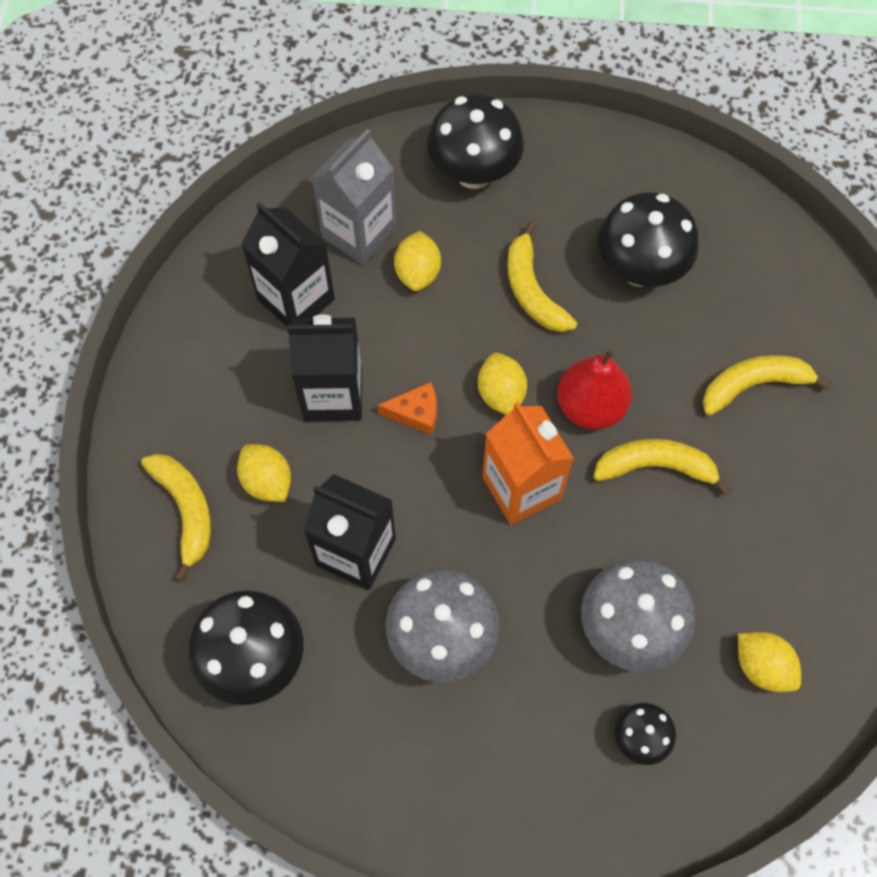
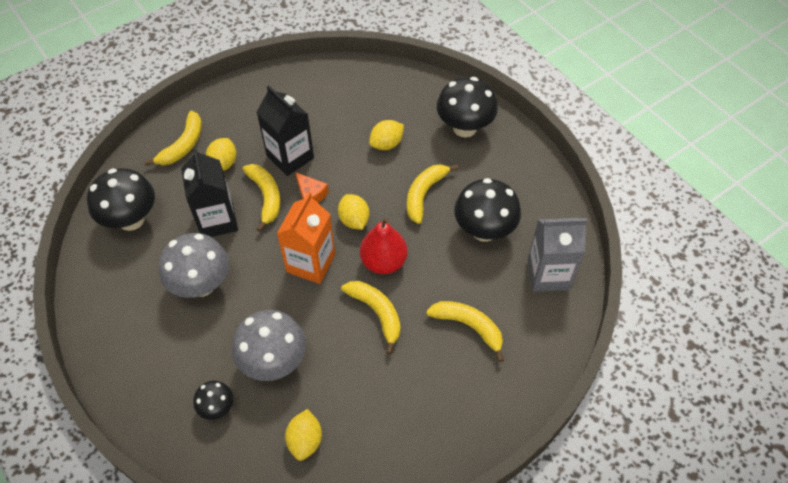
camera: 50 degrees right, 10 degrees down
black carton [241,202,335,327] -> none
grey carton [311,129,397,265] -> grey carton moved to [528,218,587,292]
yellow lemon [478,353,527,415] -> yellow lemon turned 60 degrees counterclockwise [338,194,369,230]
none -> yellow banana [243,164,281,232]

